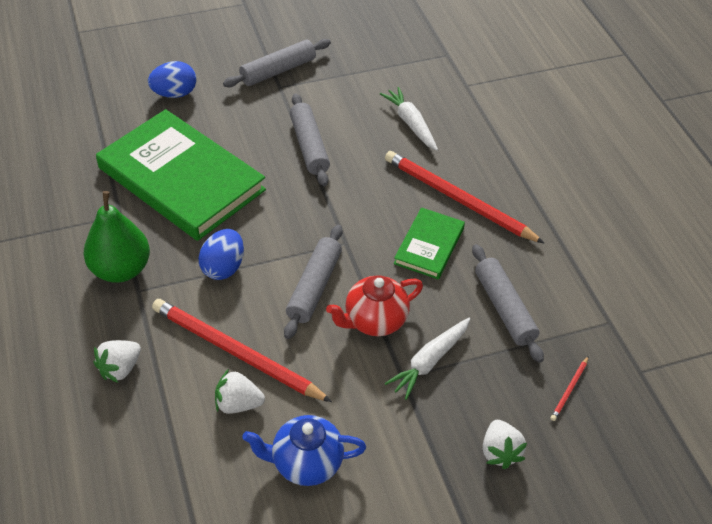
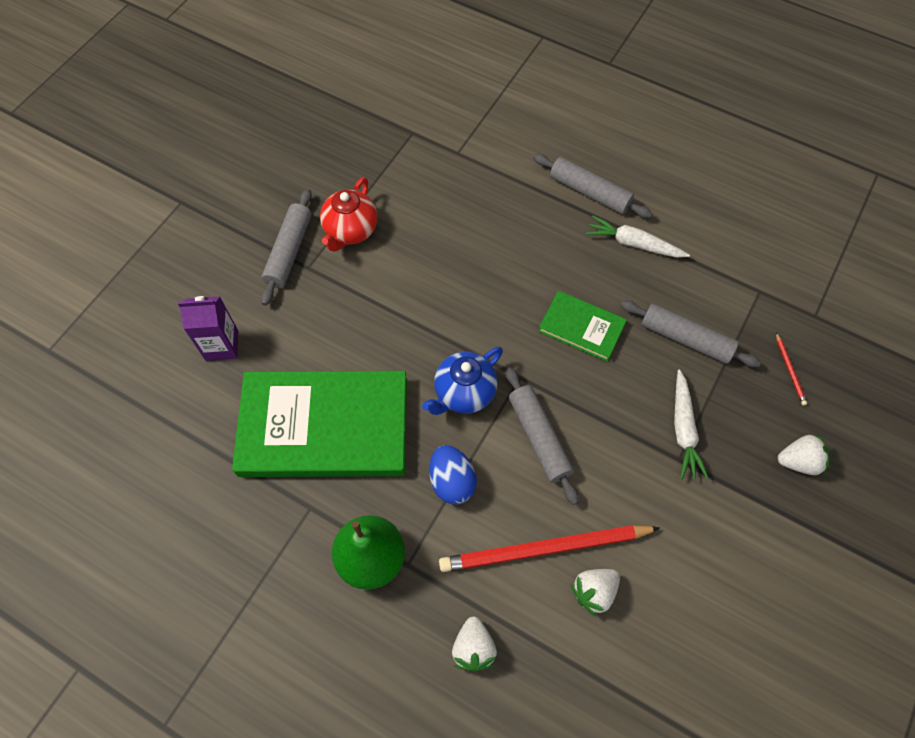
camera: 40 degrees left, 15 degrees up
blue egg [148,61,196,98] -> purple carton [178,296,238,361]
blue teapot [242,415,366,486] -> blue teapot moved to [422,347,503,415]
grey rolling pin [290,93,330,186] -> grey rolling pin moved to [533,154,652,218]
red teapot [326,276,423,336] -> red teapot moved to [320,177,377,252]
white carrot [380,87,438,151] -> white carrot moved to [586,216,690,258]
red pencil [385,151,544,243] -> none
green book [394,208,465,279] -> green book turned 45 degrees counterclockwise [538,291,627,362]
white strawberry [483,420,527,469] -> white strawberry turned 45 degrees counterclockwise [778,433,829,475]

